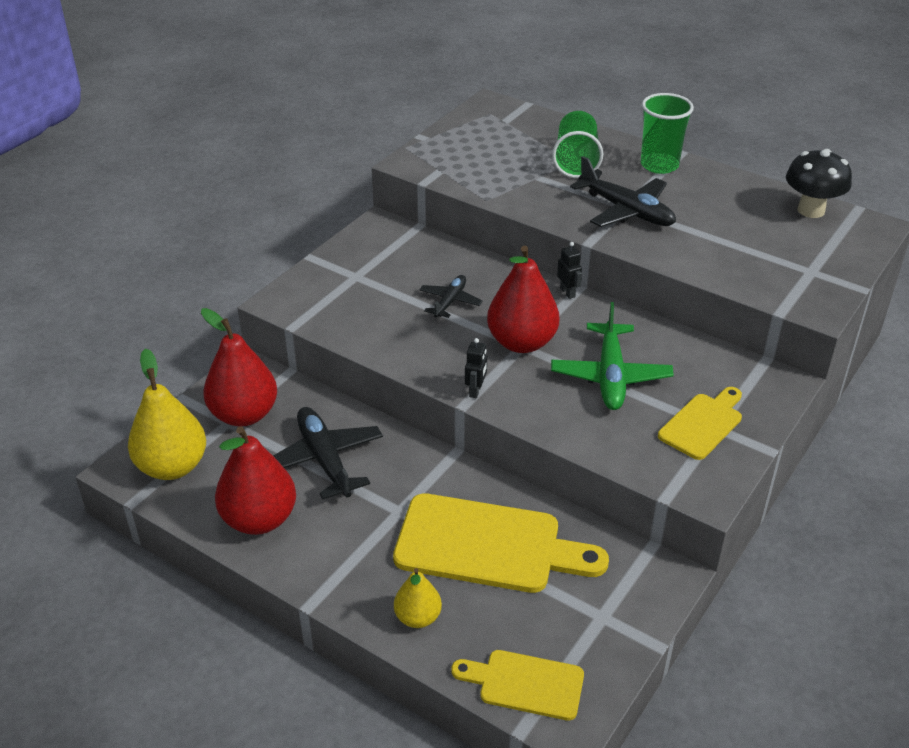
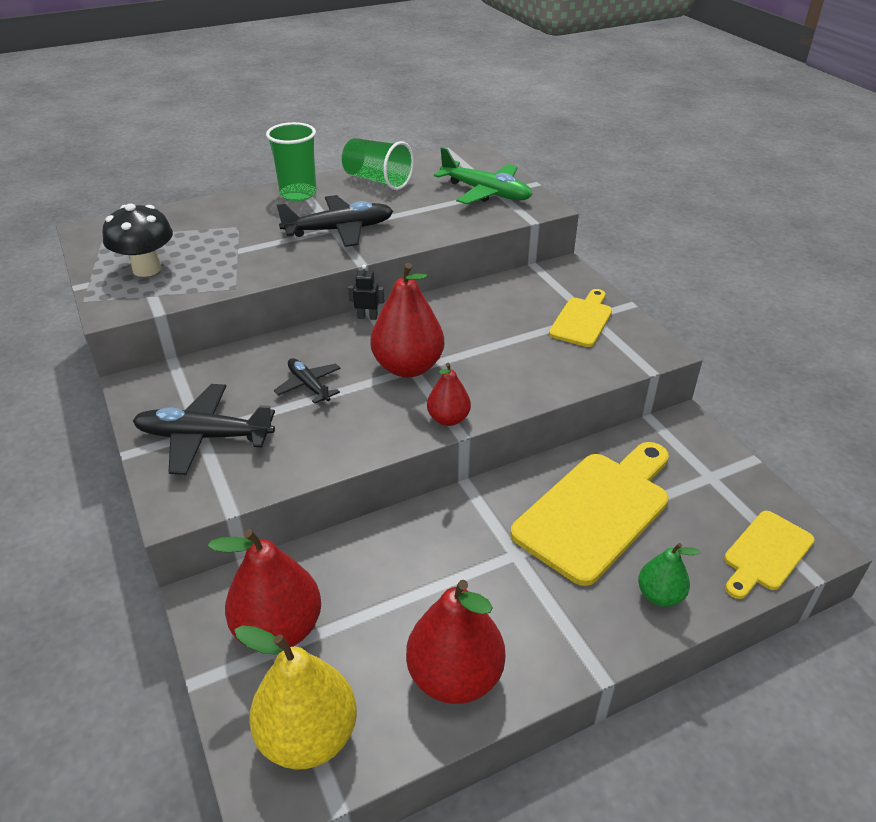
camera: 60 degrees left, 0 degrees up
black plane [273,407,383,500] -> black plane moved to [133,384,275,475]
yellow pear [394,568,442,628] -> green pear [638,543,700,607]
black robot [465,338,487,398] -> red pear [427,363,471,426]
green plane [551,302,674,410] -> green plane moved to [434,147,532,204]
green cup [552,111,603,178] -> green cup moved to [342,138,414,190]
yellow cutting board [658,387,742,460] -> yellow cutting board turned 45 degrees clockwise [549,289,612,347]
black mushroom [786,149,852,218] -> black mushroom moved to [103,203,173,277]

